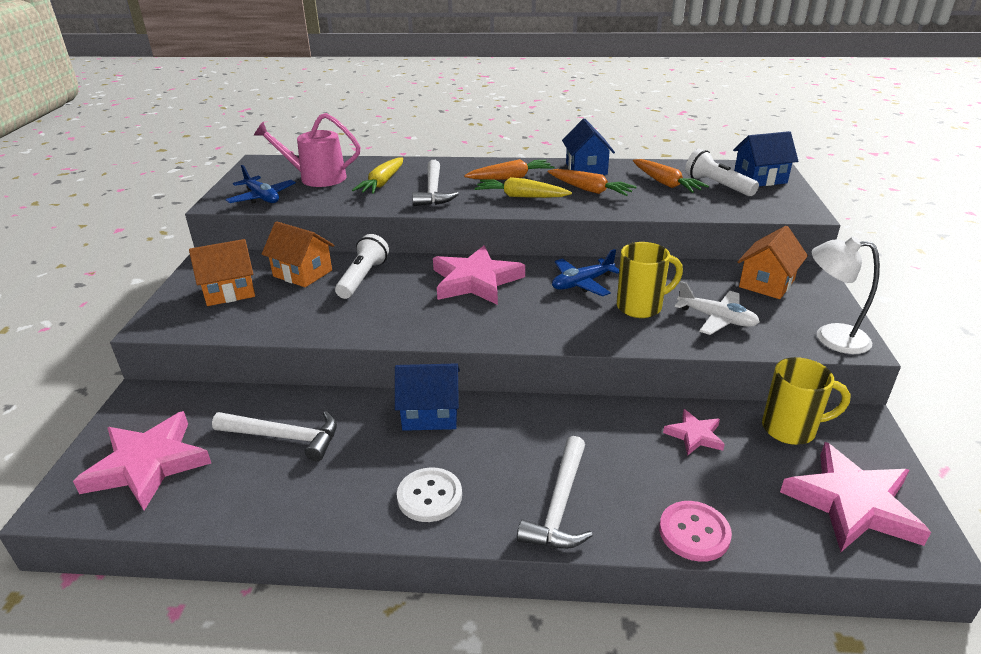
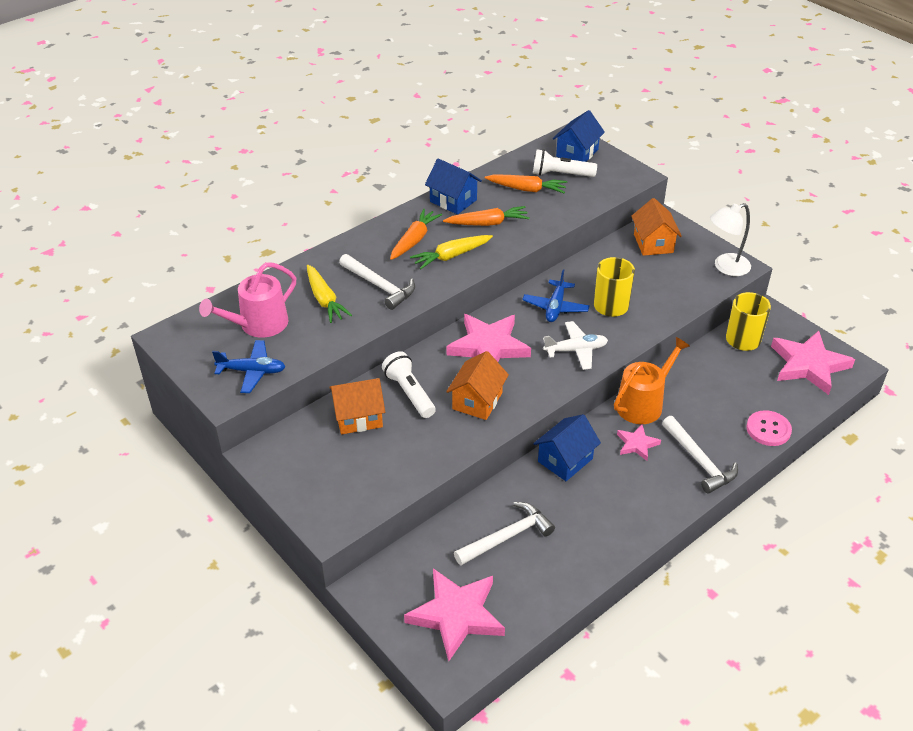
camera: 45 degrees left, 10 degrees up
orange house [189,239,255,306] -> orange house moved to [446,351,509,420]
white button [397,468,462,522] -> none
pink star [663,409,725,456] -> pink star moved to [617,424,661,461]
white plane [675,281,760,335] -> white plane moved to [543,321,608,370]
none -> orange watering can [614,337,690,424]

